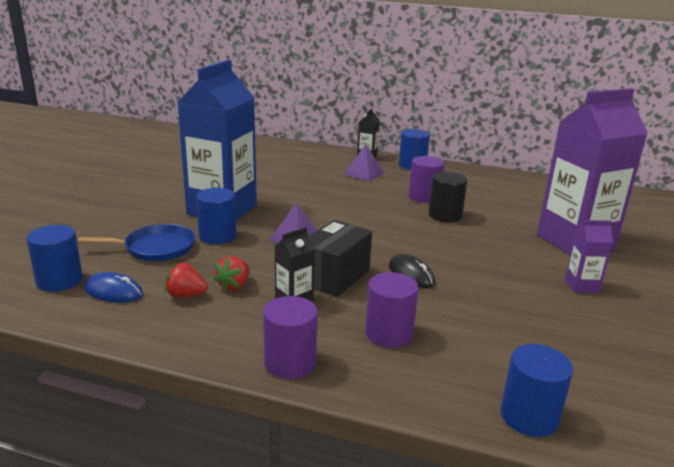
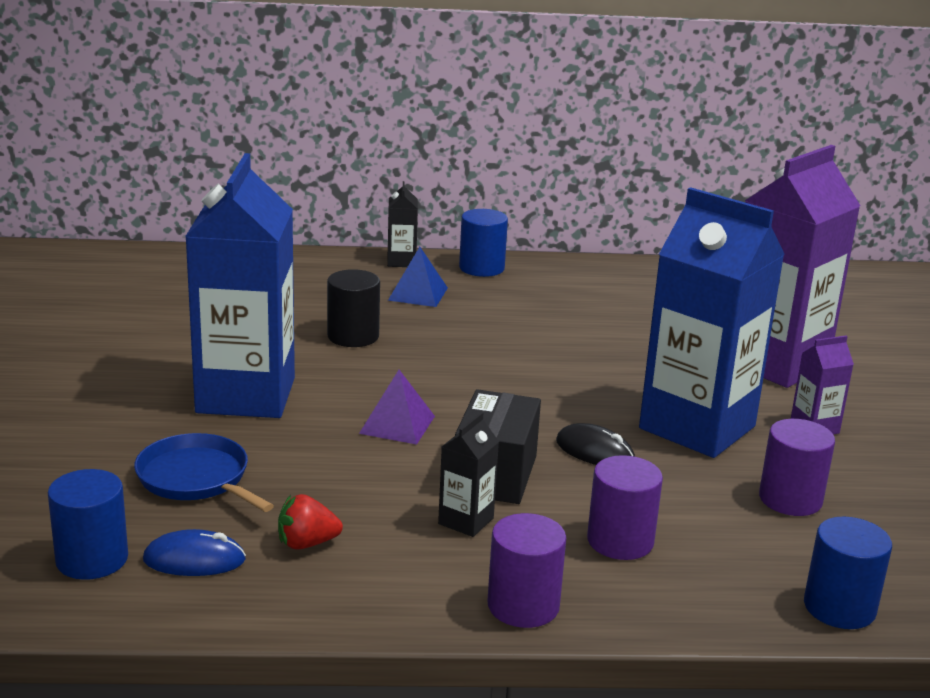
camera: 20 degrees left, 0 degrees up
blue pan [78,224,195,261] -> blue pan turned 105 degrees counterclockwise [134,433,274,512]
blue cylinder [196,188,237,244] -> none
red strawberry [213,256,250,292] -> none
purple pyramid [344,144,384,181] -> blue pyramid [388,247,448,307]
purple cylinder [409,156,444,203] -> purple cylinder moved to [759,419,835,516]
black cylinder [429,172,467,222] -> black cylinder moved to [327,269,380,347]
none -> blue carton [639,187,785,458]

